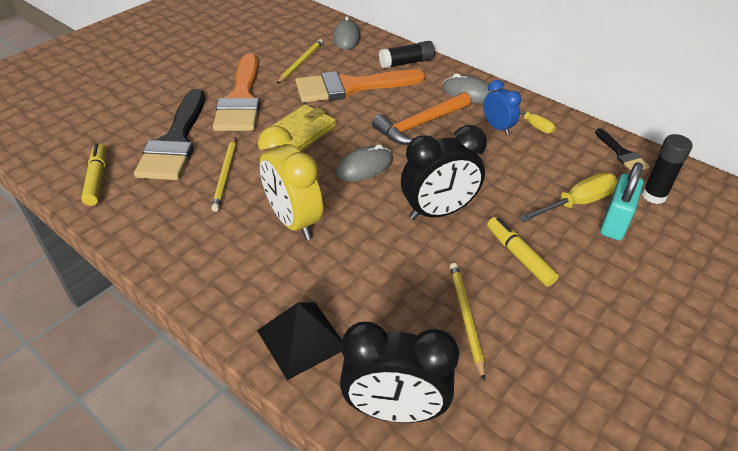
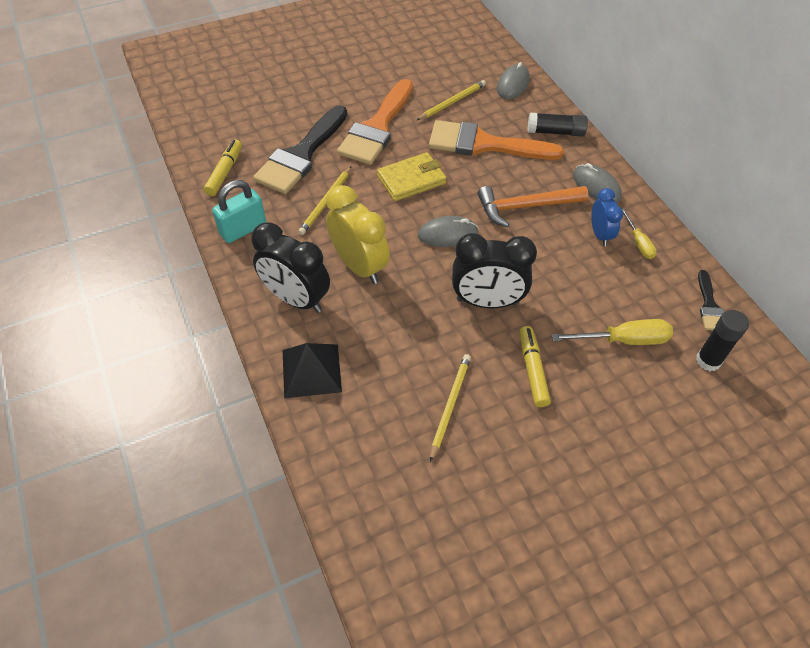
camera: 25 degrees right, 10 degrees up
yellow clock [258,126,323,240] -> yellow clock turned 150 degrees clockwise [326,185,390,284]
black clock [340,322,459,423] -> black clock moved to [251,222,330,313]
turquoise padlock [600,162,643,241] -> turquoise padlock moved to [212,180,266,243]

